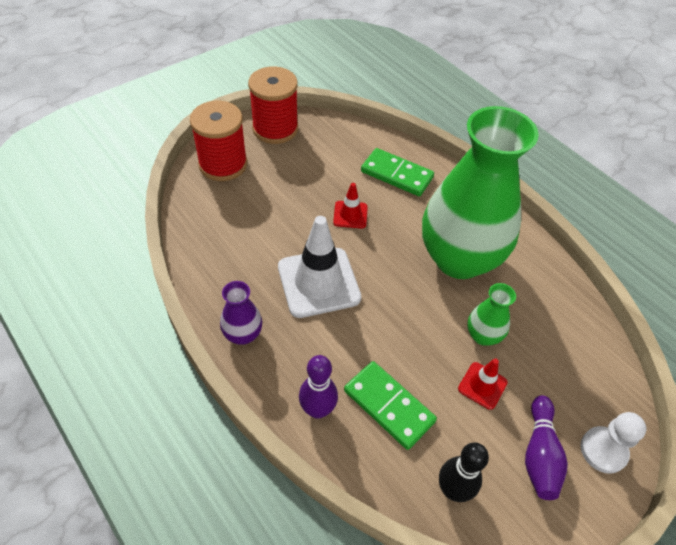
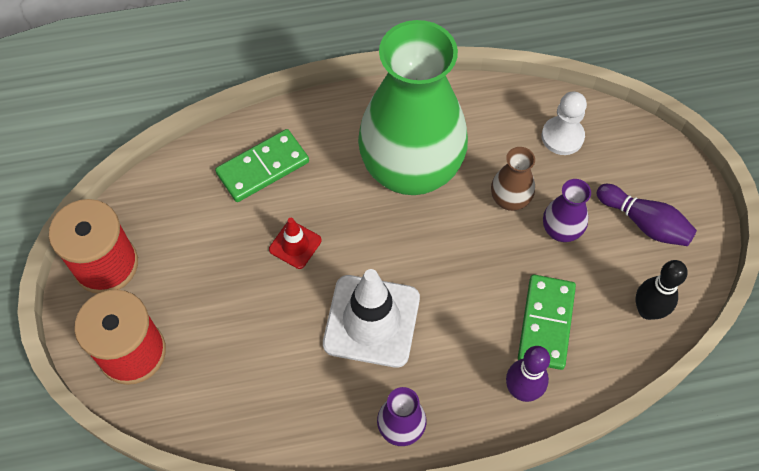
camera: 60 degrees left, 10 degrees up
green domino [344,361,437,450] -> green domino turned 60 degrees counterclockwise [518,275,576,370]
red traffic cone [458,358,508,410] -> purple vase [543,179,591,242]
green vase [468,283,516,346] -> brown vase [491,147,535,211]
white pawn [581,412,647,474] -> white pawn moved to [542,92,587,155]

